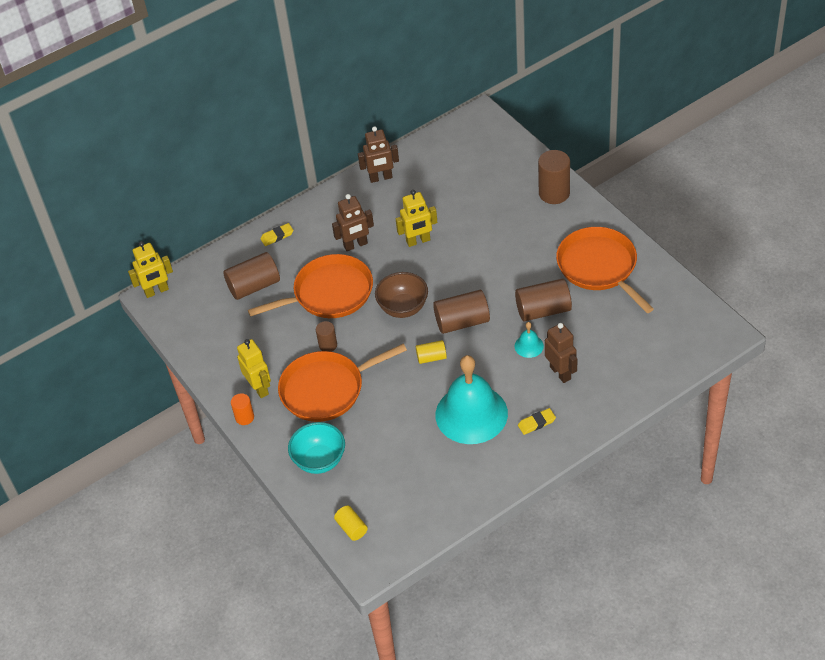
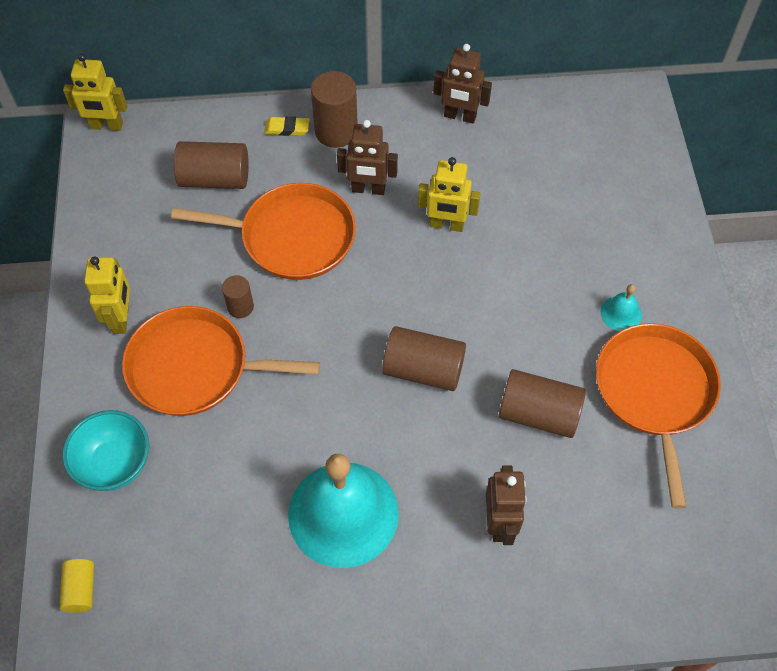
camera: 25 degrees right, 10 degrees up
orange cylinder [231,393,254,425] -> none
brown bowl [375,272,428,318] -> none
yellow cylinder [416,340,447,364] -> none
turquoise bell [515,322,544,358] -> turquoise bell moved to [601,284,642,331]
yellow eraser [518,408,556,435] -> none
brown cylinder [538,150,570,204] -> brown cylinder moved to [311,71,358,148]

